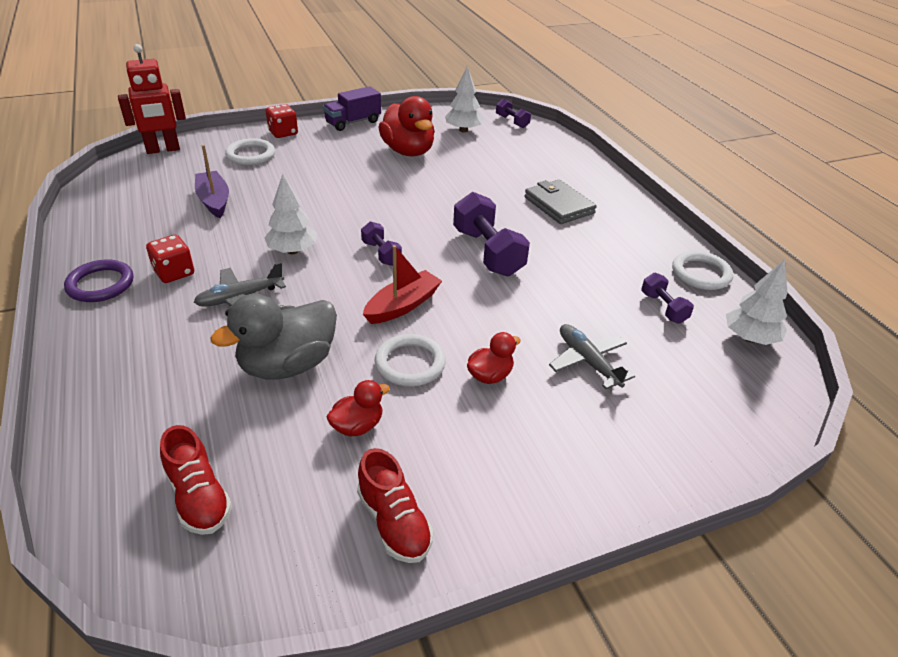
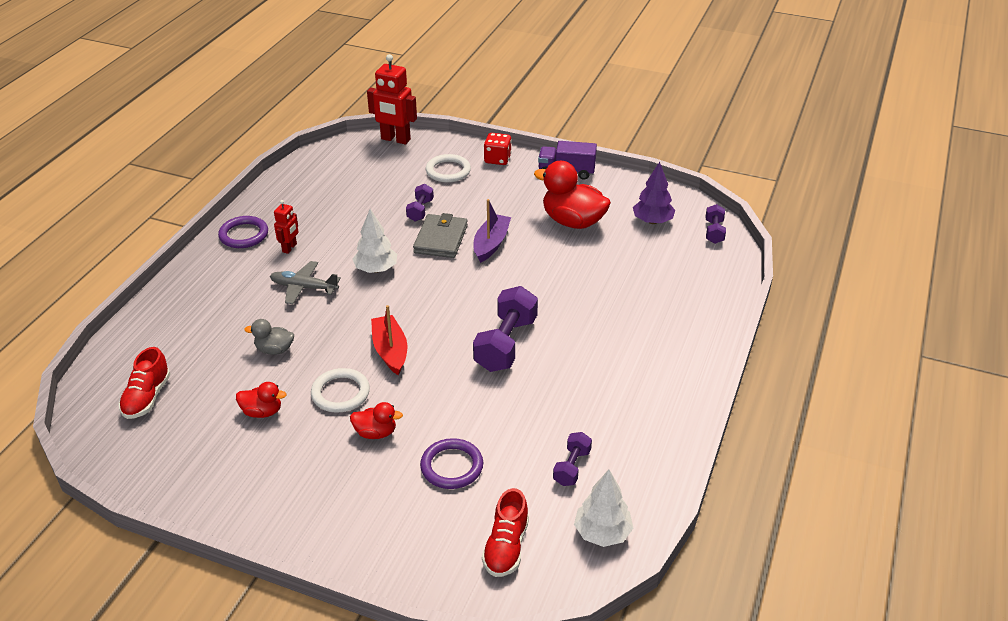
camera: 45 degrees right, 0 degrees up
red dice [146,235,194,283] -> red robot [274,200,298,254]
purple boat [195,145,229,218] -> purple boat moved to [474,199,511,263]
grey duck [210,294,337,380] -> grey duck [244,319,294,355], size x0.51
red shoe [357,448,433,563] -> red shoe moved to [482,488,529,577]
purple dumbbell [361,221,402,266] -> purple dumbbell moved to [406,184,434,222]
red boat [363,245,442,324] -> red boat turned 105 degrees counterclockwise [371,305,407,375]
red duck [378,96,435,157] -> red duck turned 105 degrees clockwise [534,161,611,229]
white tree [445,66,484,132] -> purple tree [633,162,675,224]
grey wallet [525,180,597,224] -> grey wallet moved to [413,213,468,258]
grey plane [549,324,635,389] -> purple ring [420,438,483,489]
white ring [672,251,733,290] -> none

